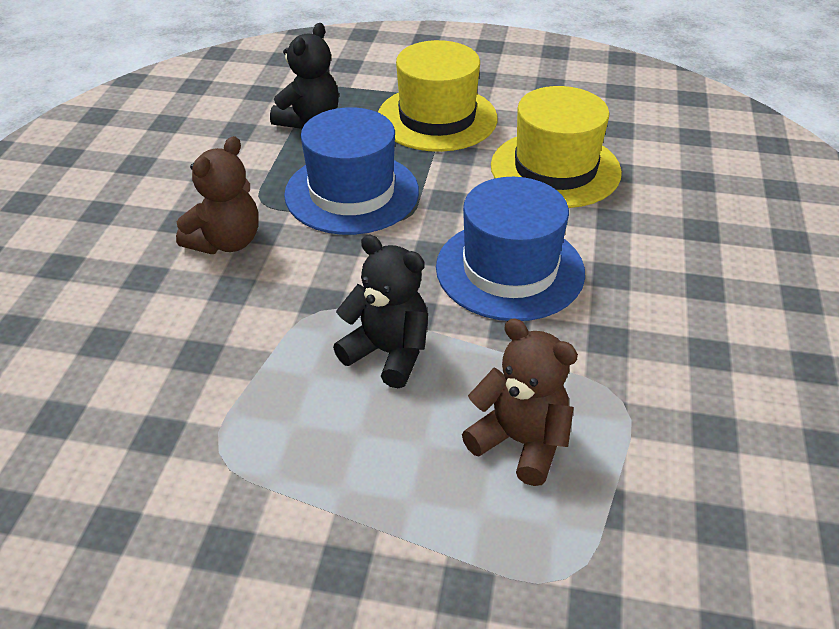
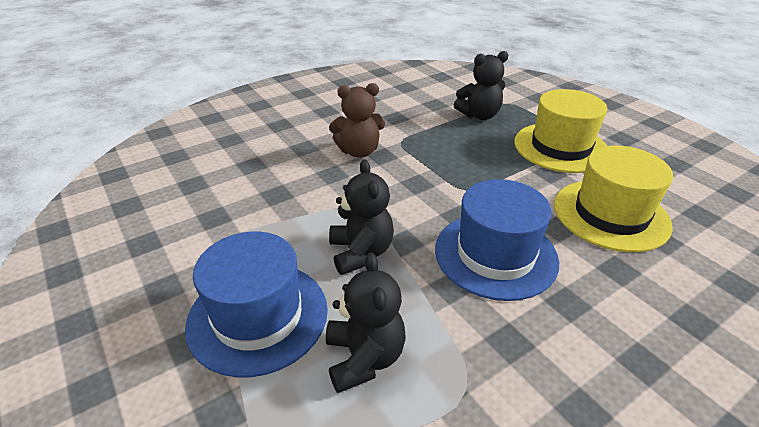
camera: 45 degrees right, 5 degrees down
blue hat [284,107,419,235] -> blue hat moved to [185,232,328,377]
brown teddy bear [462,319,578,486] -> black teddy bear [326,252,406,393]

